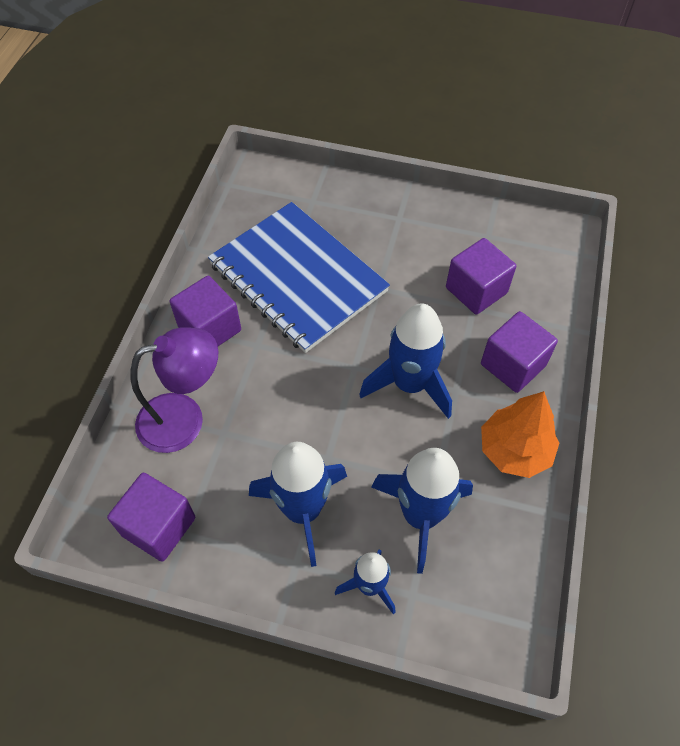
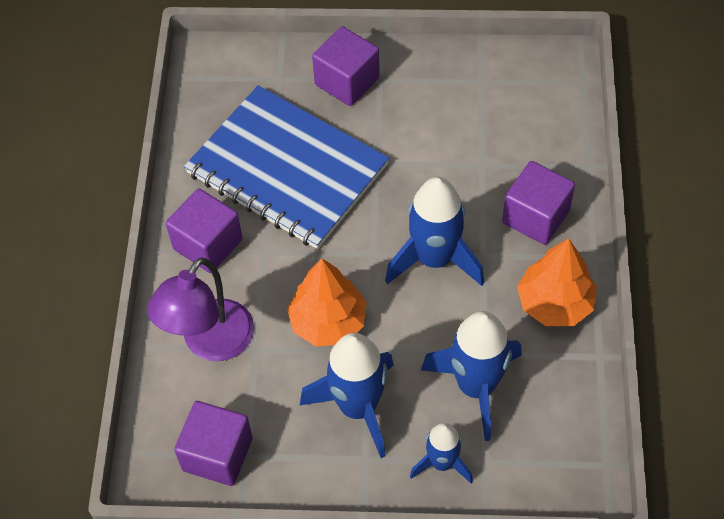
camera: 10 degrees left, 0 degrees up
purple lamp [130,327,218,453] -> purple lamp turned 150 degrees clockwise [147,257,254,361]
purple cube [446,238,516,315] -> purple cube moved to [312,26,380,106]
none -> orange tree [287,258,367,346]

